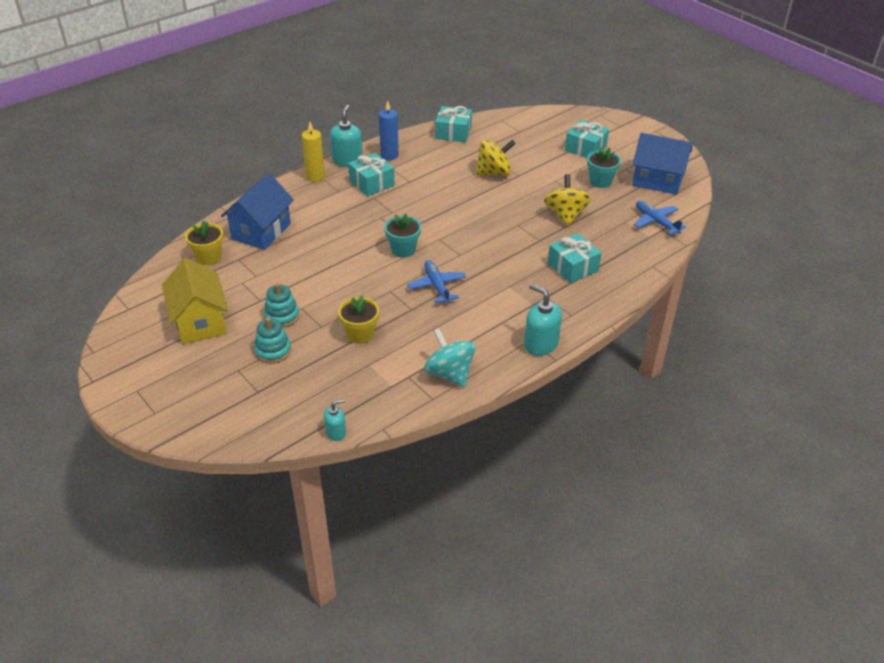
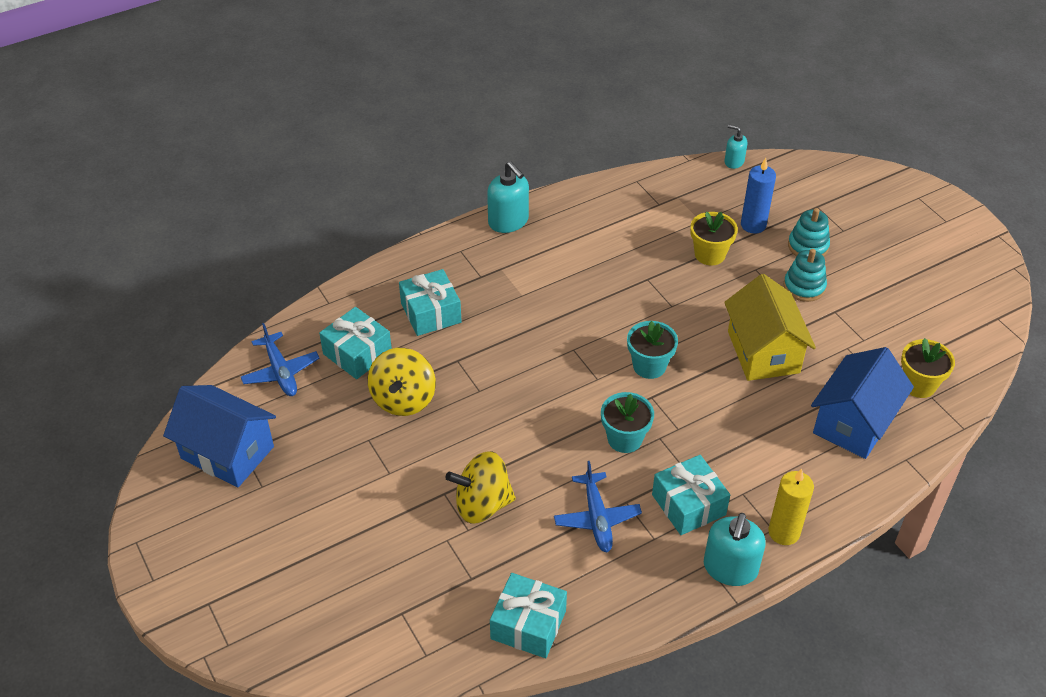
camera: 170 degrees left, 5 degrees up
yellow house [162,258,229,344] -> yellow house moved to [724,274,816,381]
turquoise soap dispenser [324,399,346,441] -> turquoise soap dispenser turned 45 degrees clockwise [724,125,747,169]
blue candle [379,101,399,160] -> blue candle moved to [741,158,776,234]
blue plane [407,260,466,303] -> blue plane moved to [554,461,642,552]
turquoise spinning top [424,328,476,388] -> none
turquoise gift [565,120,609,158] -> turquoise gift moved to [319,307,392,379]
turquoise flower pot [587,147,621,188] -> turquoise flower pot moved to [601,392,654,453]

